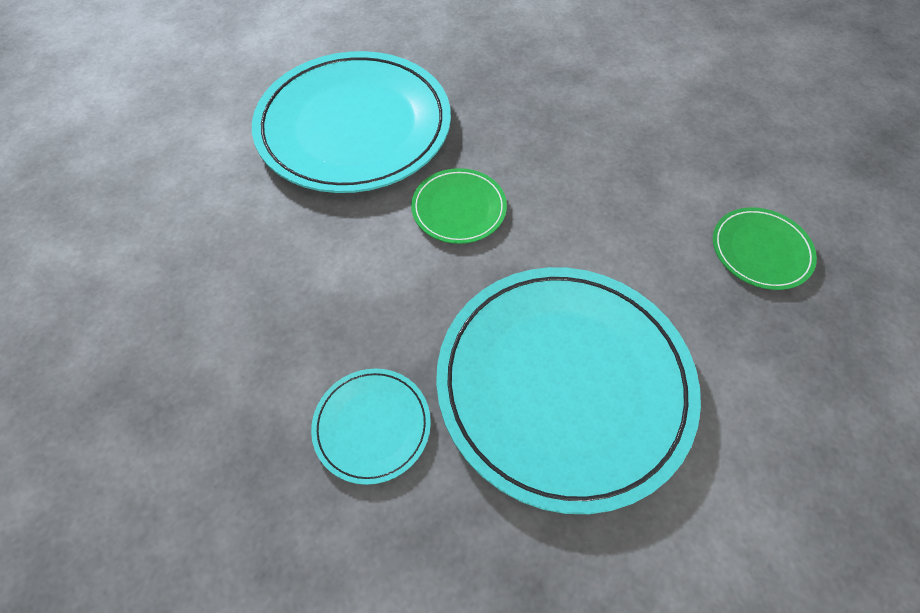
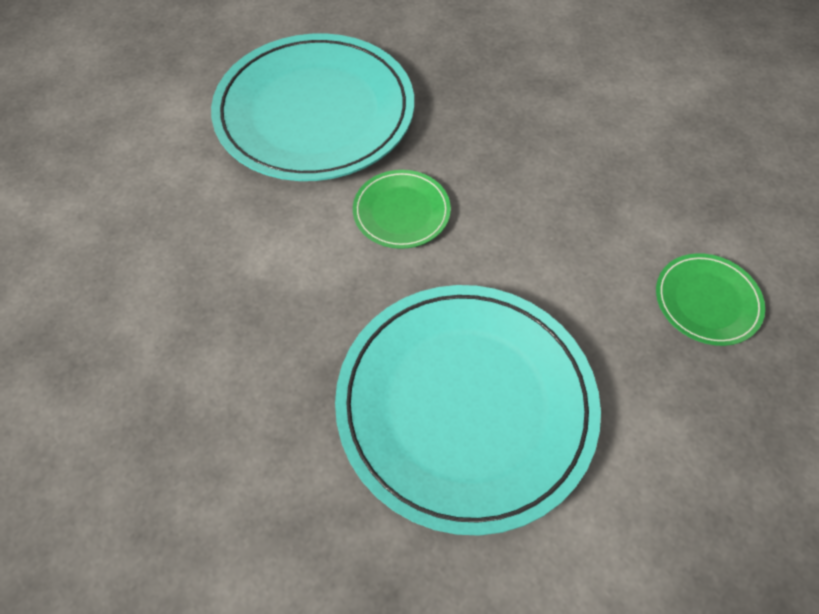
camera: 10 degrees right, 0 degrees up
turquoise plate [311,368,431,485] -> none

